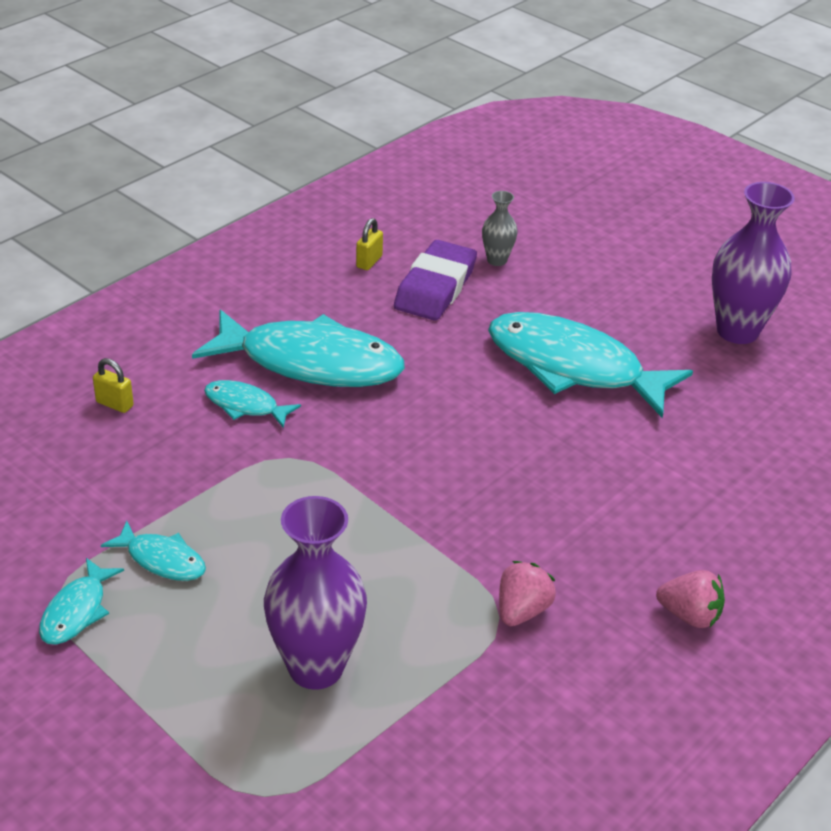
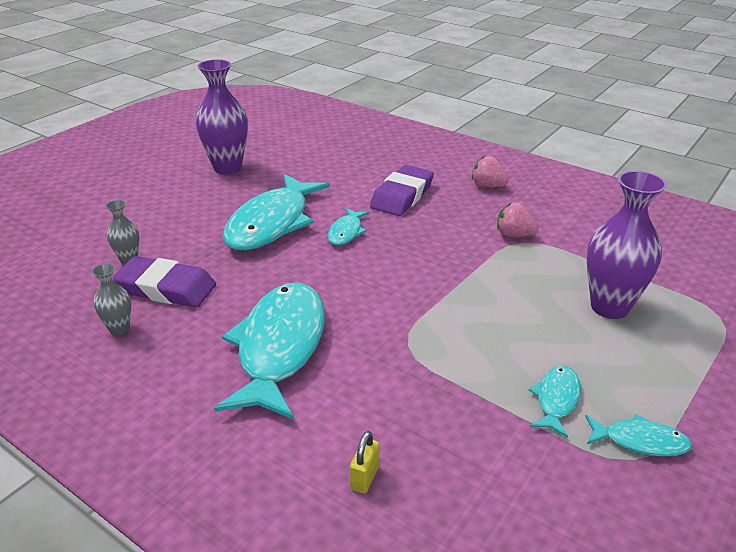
camera: 95 degrees left, 5 degrees down
turquoise fish [204,380,301,428] -> turquoise fish moved to [328,208,369,245]
yellow padlock [356,218,383,270] -> grey vase [92,263,131,335]
pink strawberry [656,570,725,628] -> pink strawberry turned 75 degrees counterclockwise [472,156,509,187]
none -> purple eraser [370,165,434,216]

